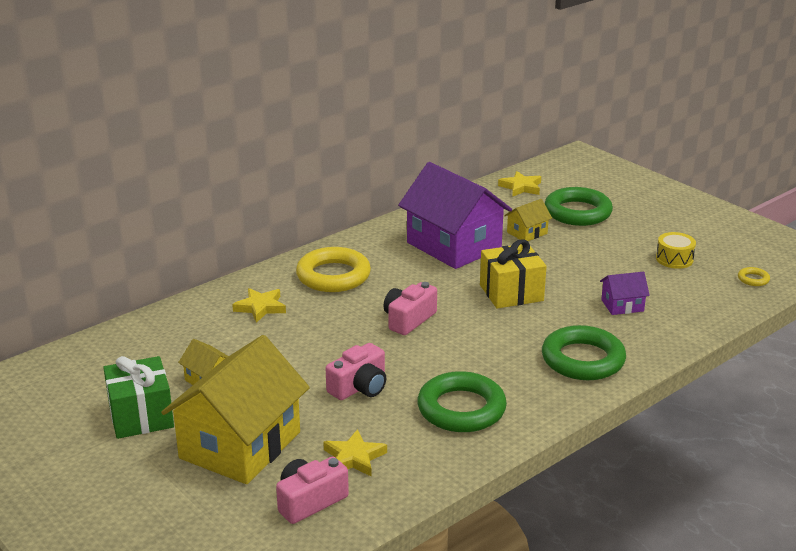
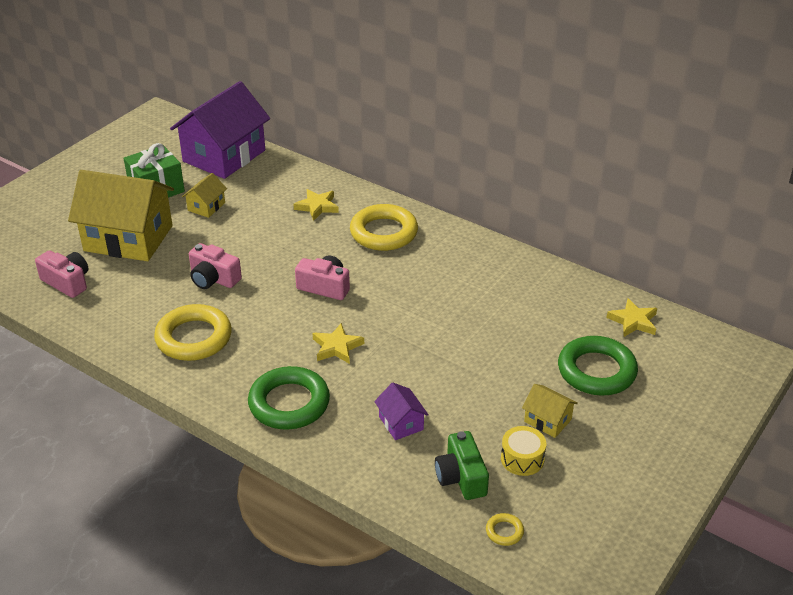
camera: 75 degrees right, 10 degrees up
yellow star [323,429,387,477] -> yellow star moved to [312,323,364,364]
purple house [398,162,512,269] -> purple house moved to [170,81,270,179]
green ring [417,371,507,432] -> yellow ring [154,304,232,361]
yellow gift [480,239,547,309] -> none
yellow house [504,199,552,241] -> yellow house moved to [522,384,578,438]
none -> green camera [435,431,489,500]

